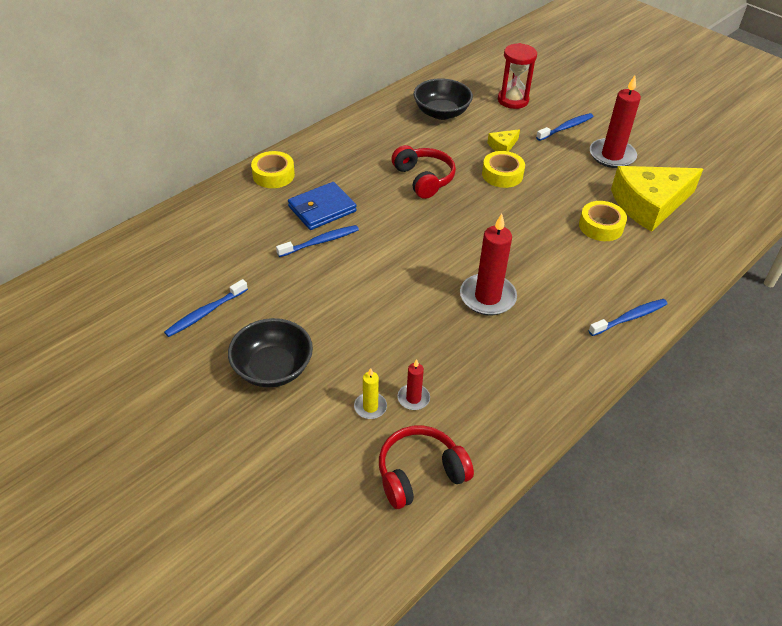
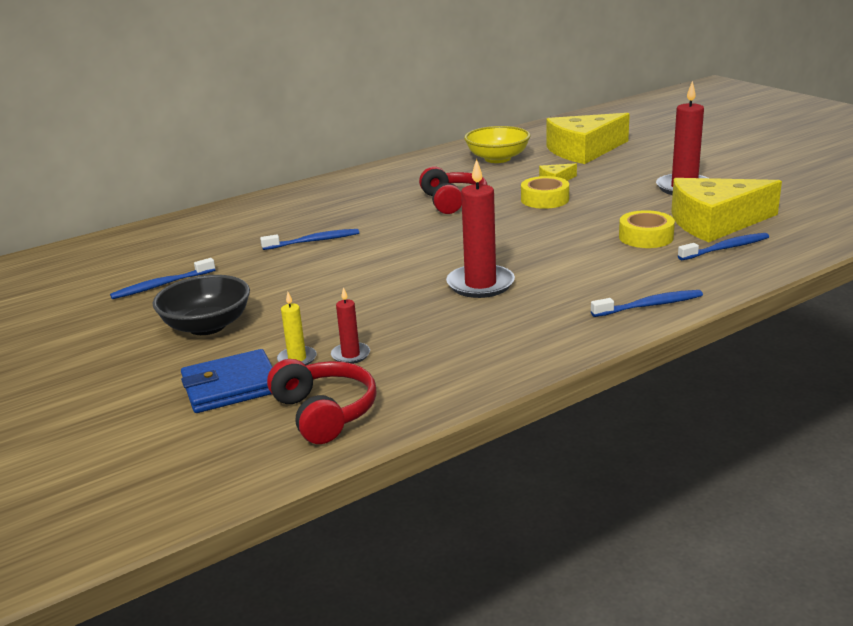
camera: 15 degrees right, 20 degrees down
yellow tape [251,151,295,188] -> none
blue wallet [288,182,357,230] -> blue wallet moved to [181,349,272,413]
red headphones [379,425,474,509] -> red headphones turned 75 degrees clockwise [267,359,376,444]
black bowl [413,78,473,120] -> yellow bowl [464,126,530,163]
red hourglass [498,43,537,109] -> yellow cheese [546,113,630,164]
blue toothbrush [536,113,593,141] -> blue toothbrush moved to [678,233,769,260]

